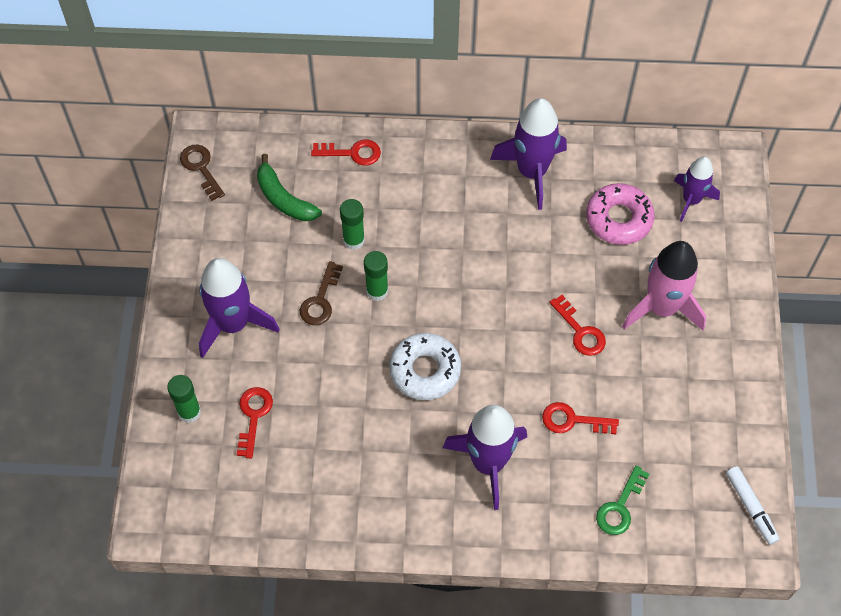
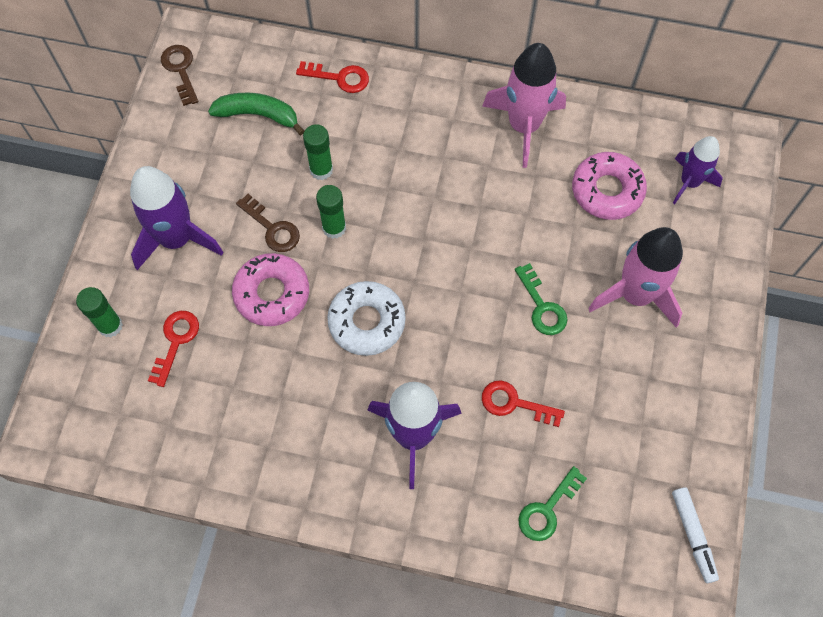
camera: 10 degrees right, 5 degrees up
green banana [257,154,322,221] -> green banana turned 135 degrees clockwise [208,93,304,135]
brown key [300,261,343,325] -> brown key turned 75 degrees counterclockwise [236,194,300,252]
purple rocket [490,98,567,210] -> pink rocket [482,43,566,168]
red key [549,295,606,356] -> green key [515,263,567,335]
none -> pink donut [232,253,309,326]

